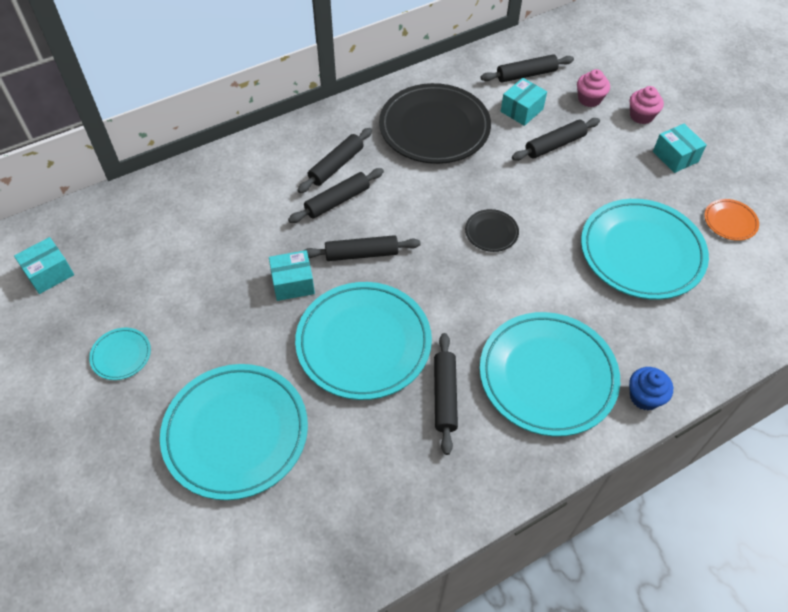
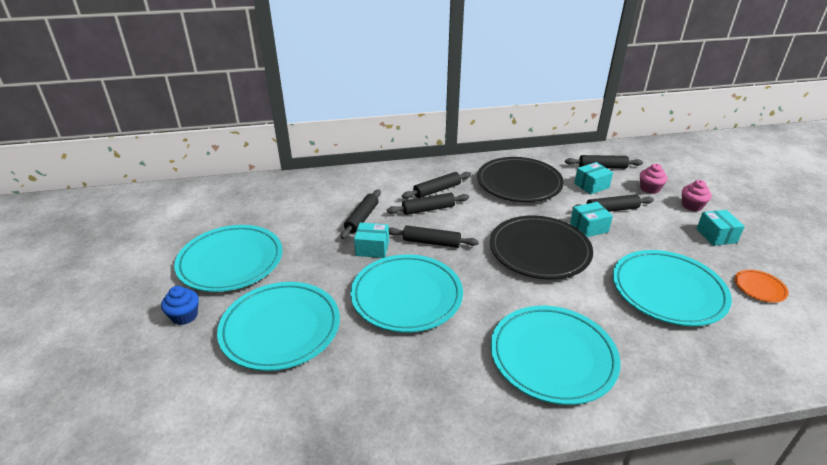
camera: 20 degrees right, 20 degrees down
turquoise box [14,237,74,294] -> turquoise box moved to [570,202,613,237]
turquoise plate [89,328,151,380] -> turquoise plate [174,225,282,292], size x2.28
black rolling pin [434,333,458,455] -> black rolling pin moved to [341,189,381,239]
black plate [465,209,519,252] -> black plate [490,215,593,279], size x2.28
blue cupcake [629,367,673,411] -> blue cupcake moved to [161,286,199,325]

